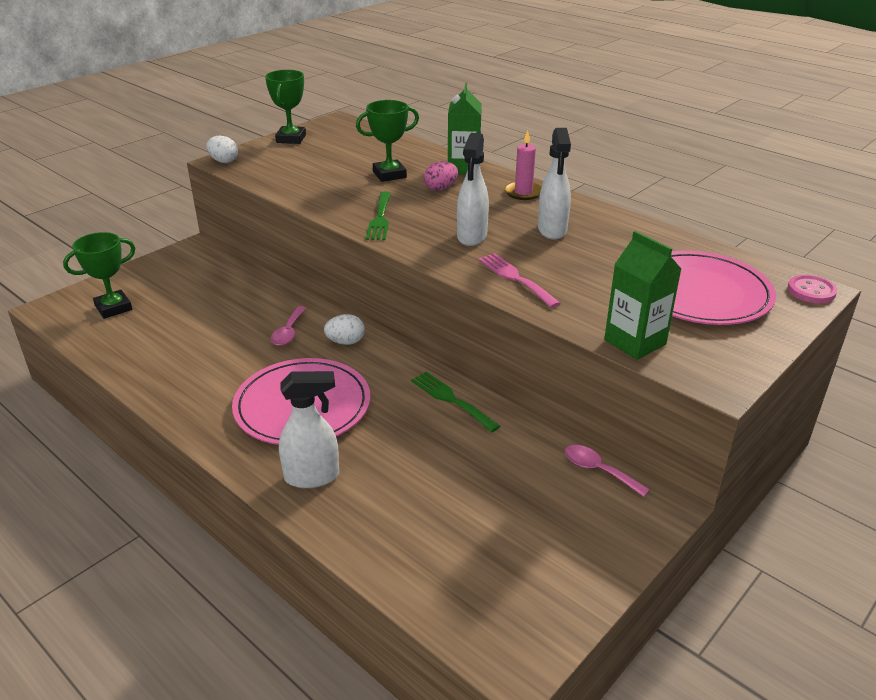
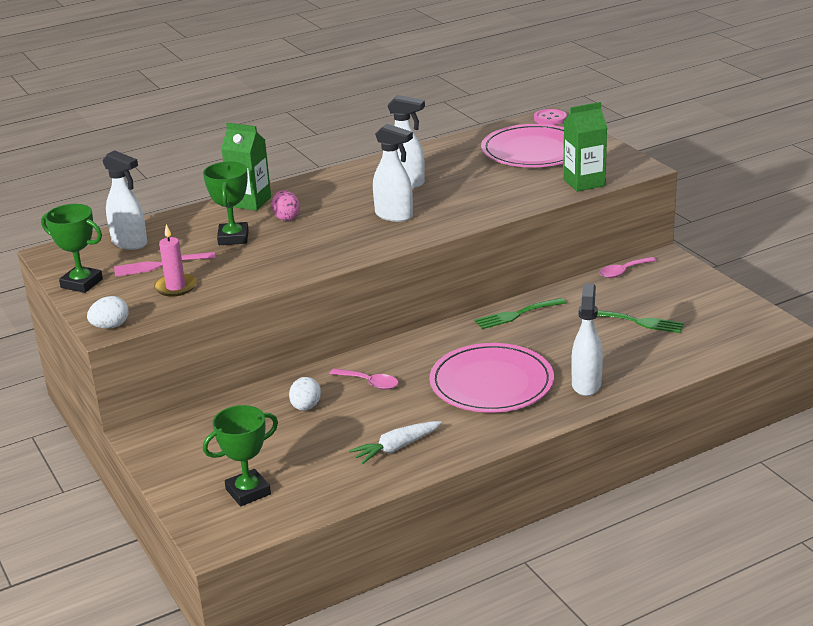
camera: 70 degrees left, 5 degrees down
green trophy [63,232,135,319] -> green trophy turned 75 degrees clockwise [203,405,278,506]
white egg [324,314,365,345] -> white egg moved to [289,377,321,410]
green fork [366,192,391,240] -> green fork moved to [598,310,684,333]
pink fork [478,253,561,308] -> pink fork moved to [114,252,216,277]
pink candle [504,130,542,200] -> pink candle moved to [154,224,197,297]
none -> white spray bottle [103,150,147,250]
none -> white carrot [349,421,442,464]

